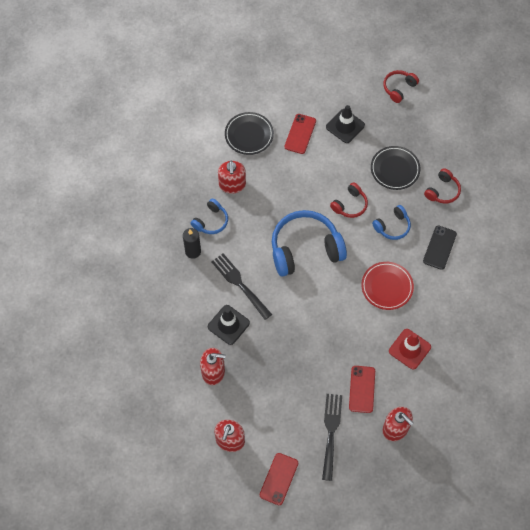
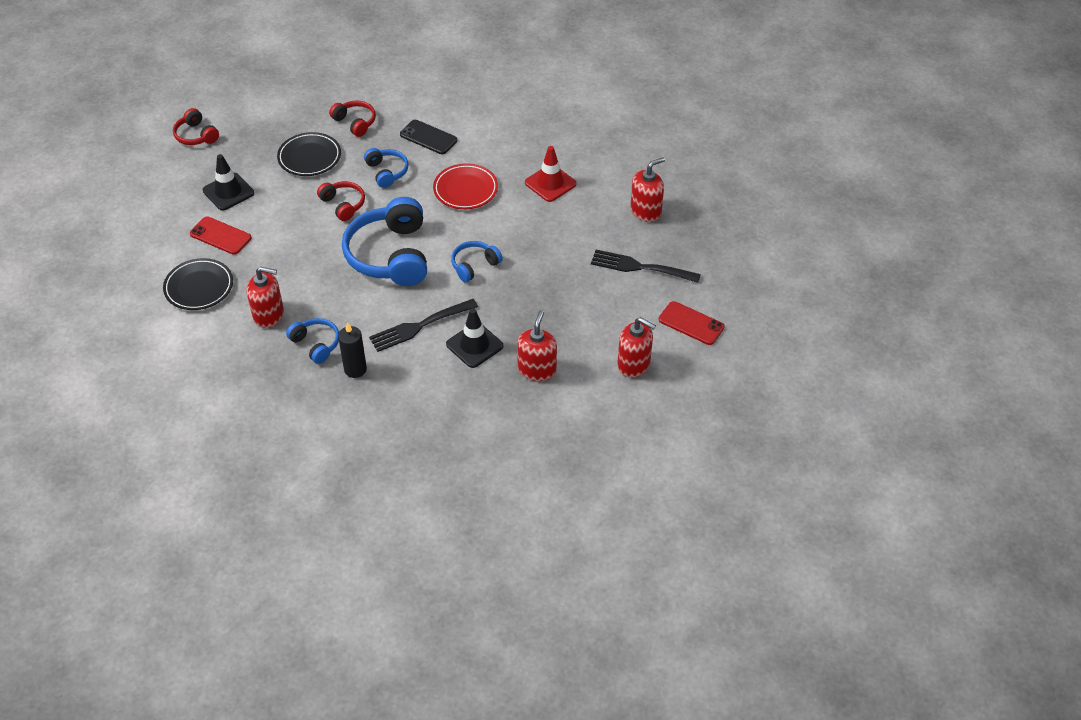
camera: 80 degrees left, 15 degrees down
red phone [349,366,375,413] -> none
none -> blue headphones [451,241,503,282]

